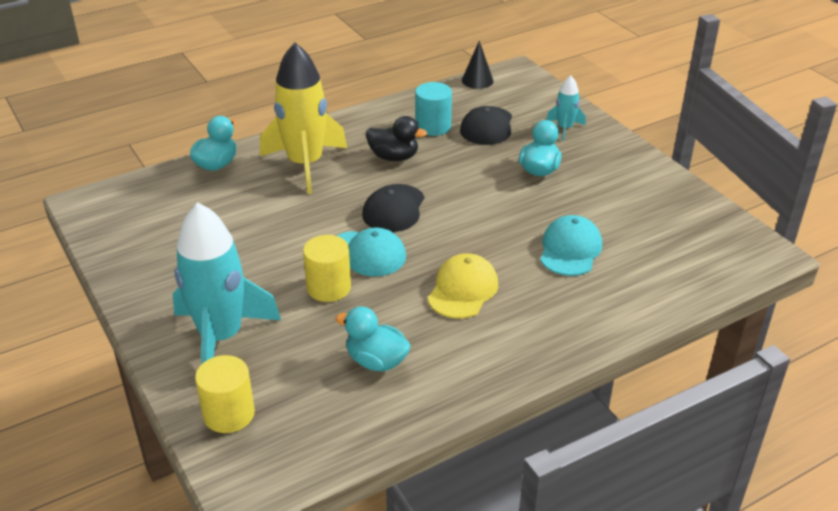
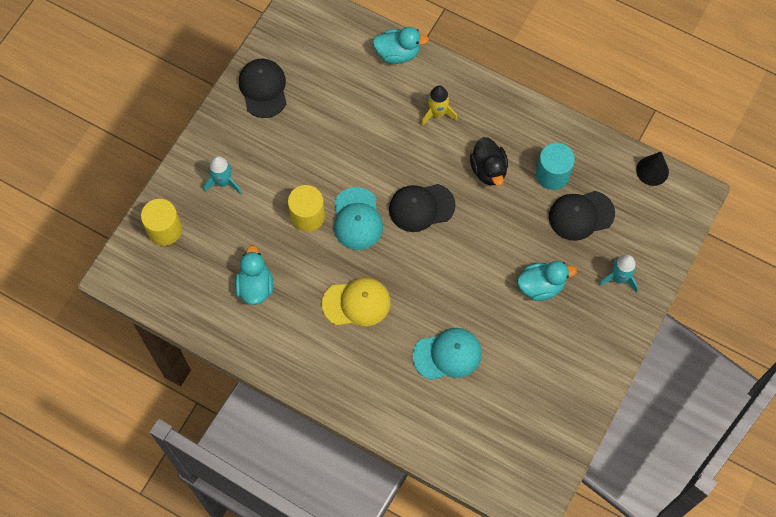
camera: 60 degrees right, 30 degrees up
turquoise rocket [173,202,281,364] -> turquoise rocket [204,156,241,194], size x0.47
yellow rocket [260,43,347,194] -> yellow rocket [421,86,458,126], size x0.47
none -> black cap [239,58,287,118]

